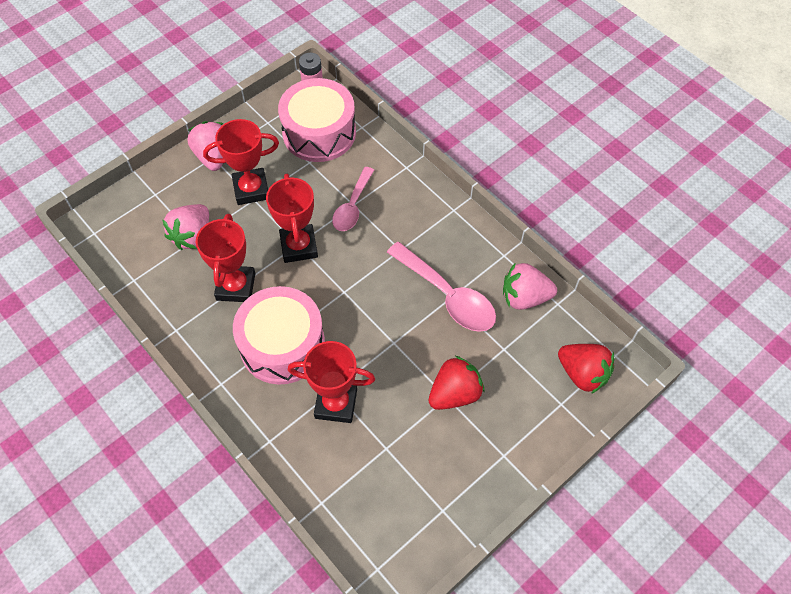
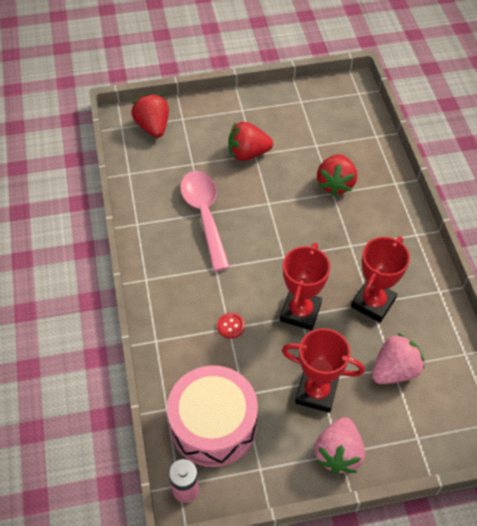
camera: 150 degrees left, 5 degrees down
pink drum [233,286,325,385] -> none
red trophy [288,341,375,423] -> red strawberry [317,154,357,196]
pink spoon [332,167,374,231] -> red button [217,313,245,339]
pink strawberry [503,263,557,310] -> none

